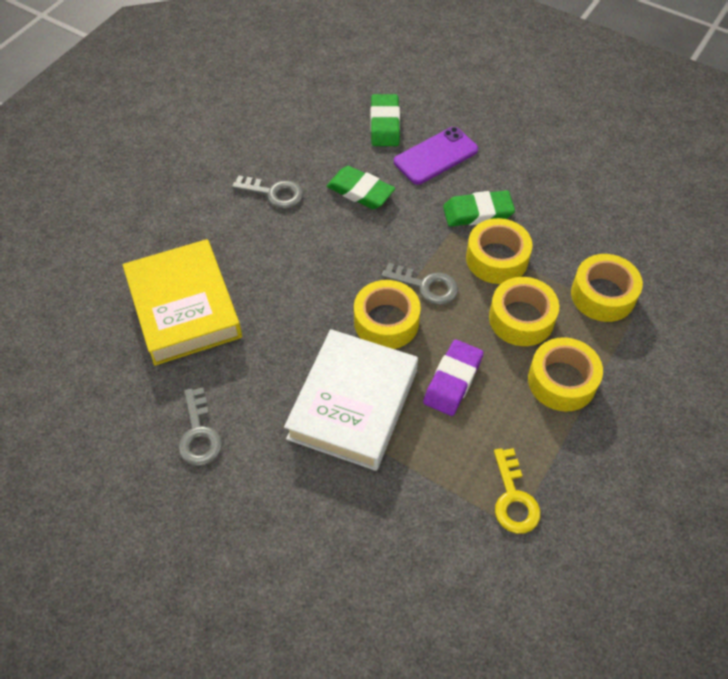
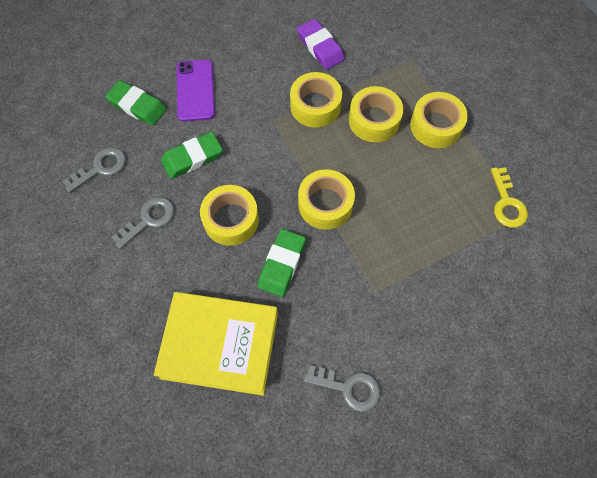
camera: 60 degrees left, 10 degrees up
white book [284,329,418,471] -> none
grey key [381,263,458,305] -> grey key moved to [63,147,126,193]
purple eraser [423,339,484,416] -> purple eraser moved to [297,19,345,69]
green eraser [443,190,515,227] -> green eraser moved to [258,229,306,297]
yellow key [494,448,541,534] -> yellow key turned 60 degrees clockwise [491,167,528,228]
yellow tape [571,254,643,322] -> yellow tape moved to [200,185,259,246]

